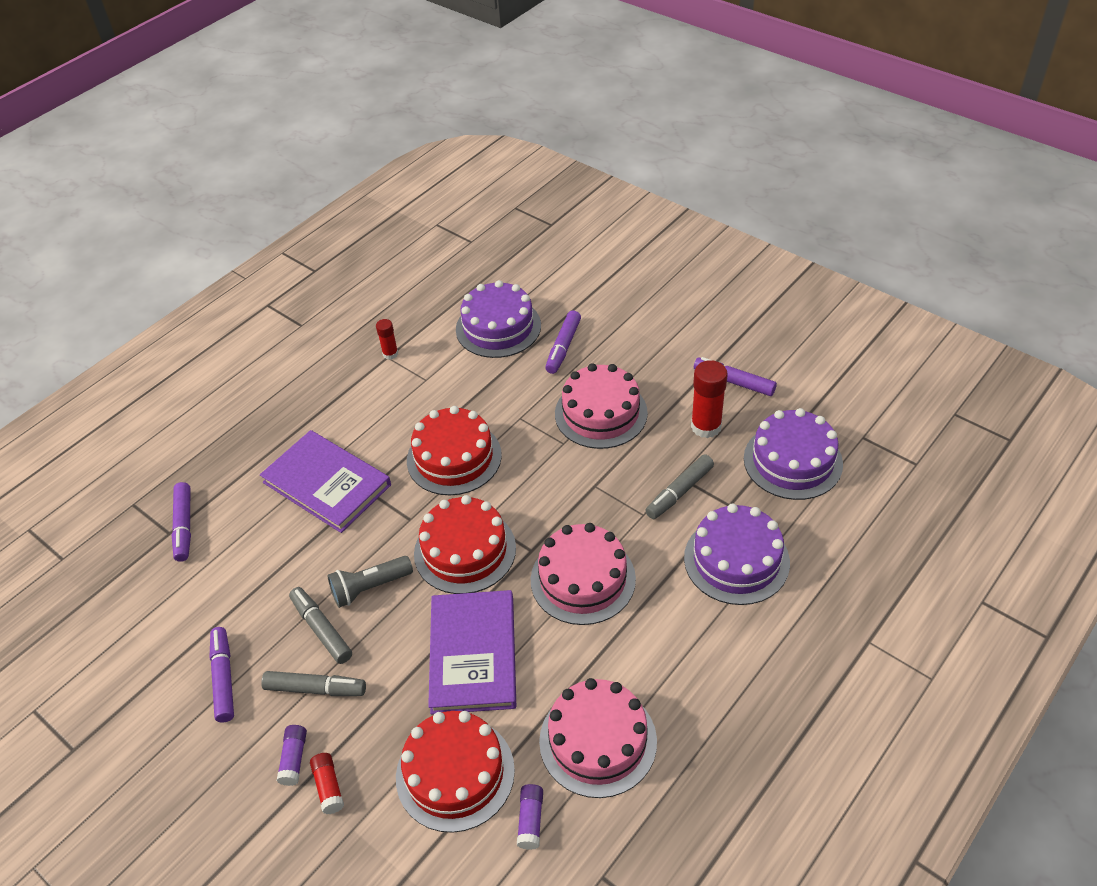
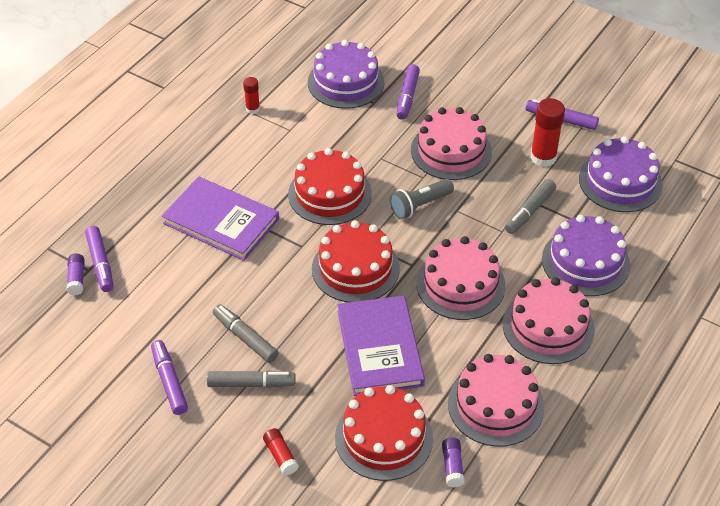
camera: 10 degrees left, 0 degrees up
purple glue stick [277,725,307,786] -> purple glue stick moved to [66,253,85,295]
grey flashlight [328,556,413,608] -> grey flashlight moved to [390,179,454,219]
none -> pink cake [503,277,595,364]

